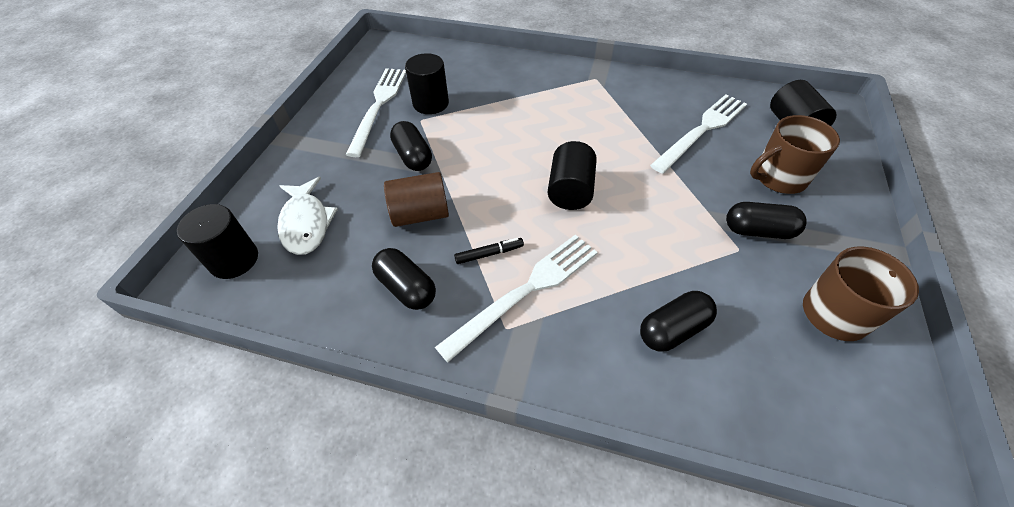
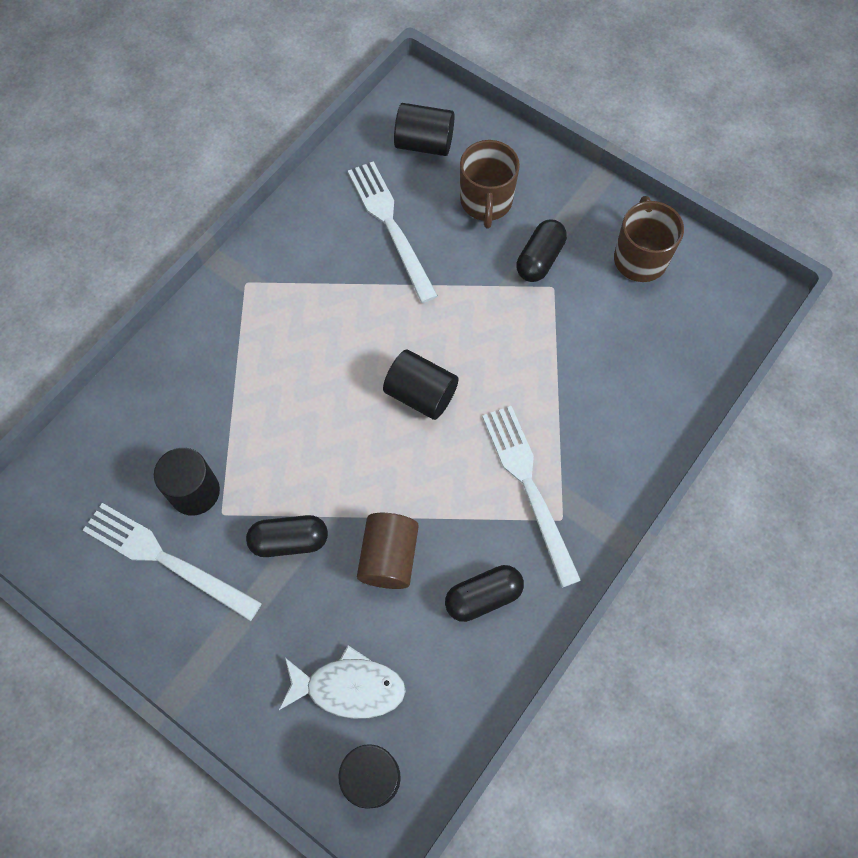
camera: 70 degrees left, 15 degrees up
black marker [454,238,524,264] -> none
black capsule [640,291,717,352] -> none

